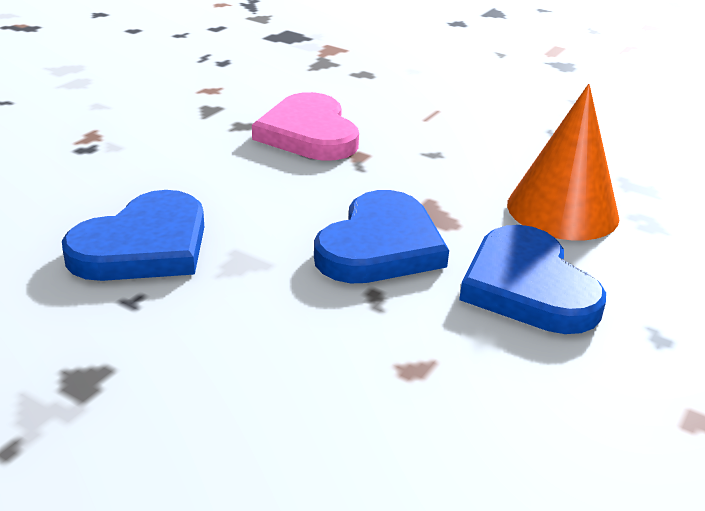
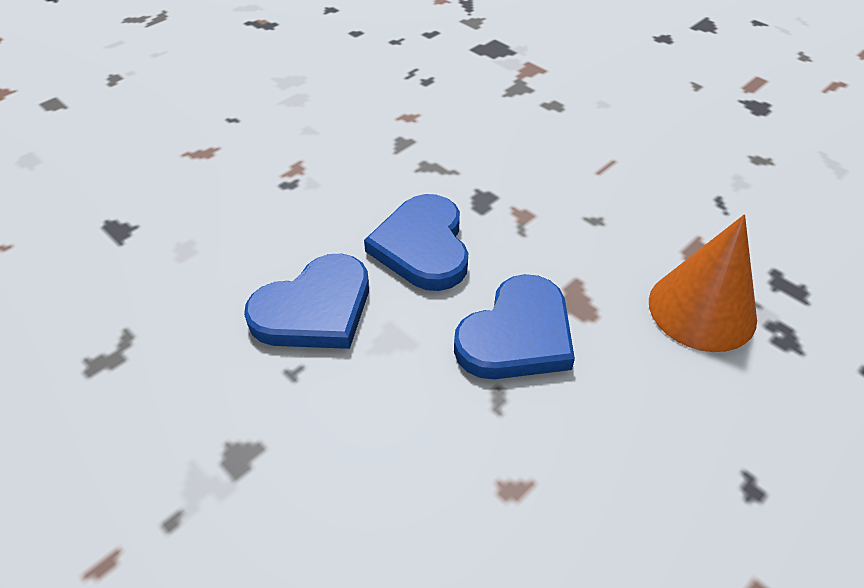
camera: 15 degrees right, 15 degrees up
pink heart [252,92,359,161] -> none
blue heart [459,225,606,334] -> blue heart moved to [364,194,468,291]

